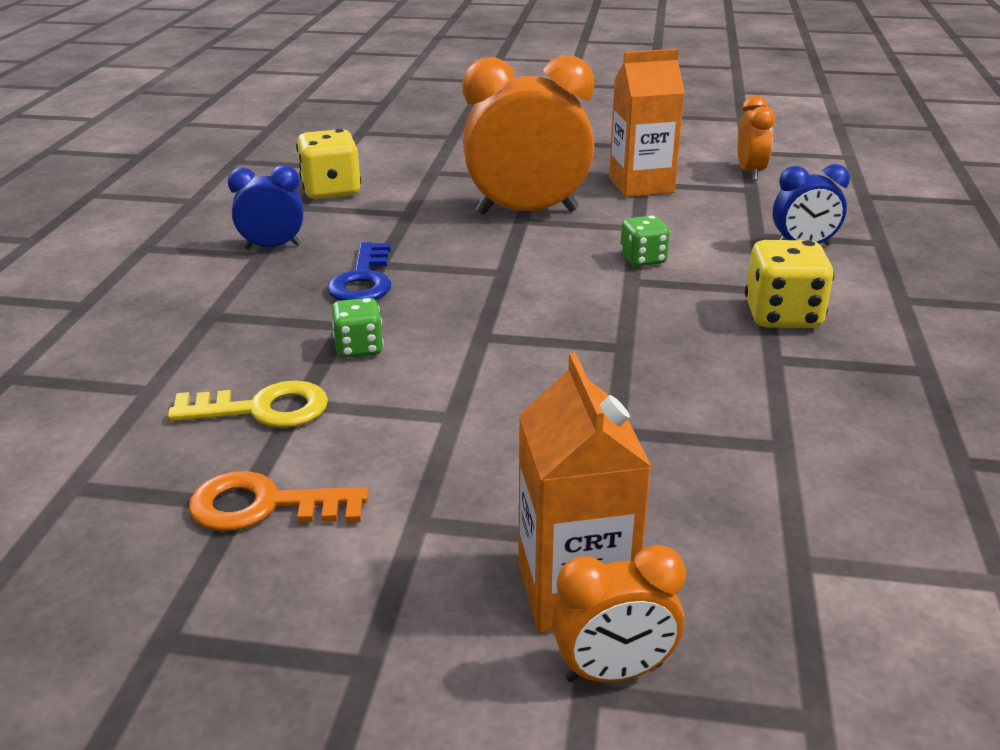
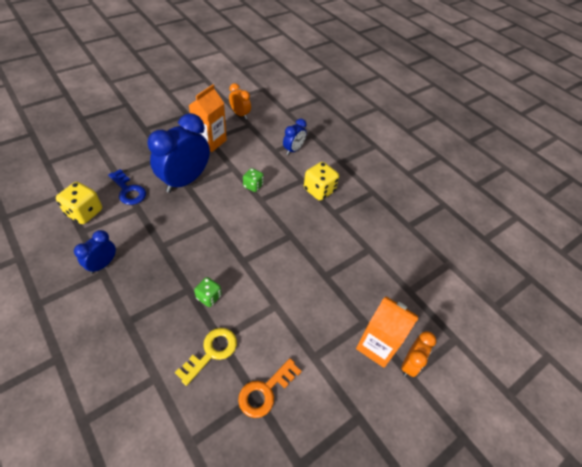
camera: 50 degrees left, 20 degrees up
blue key [327,242,391,301] -> blue key moved to [108,169,146,205]
orange clock [462,55,594,215] -> blue clock [148,113,210,193]

